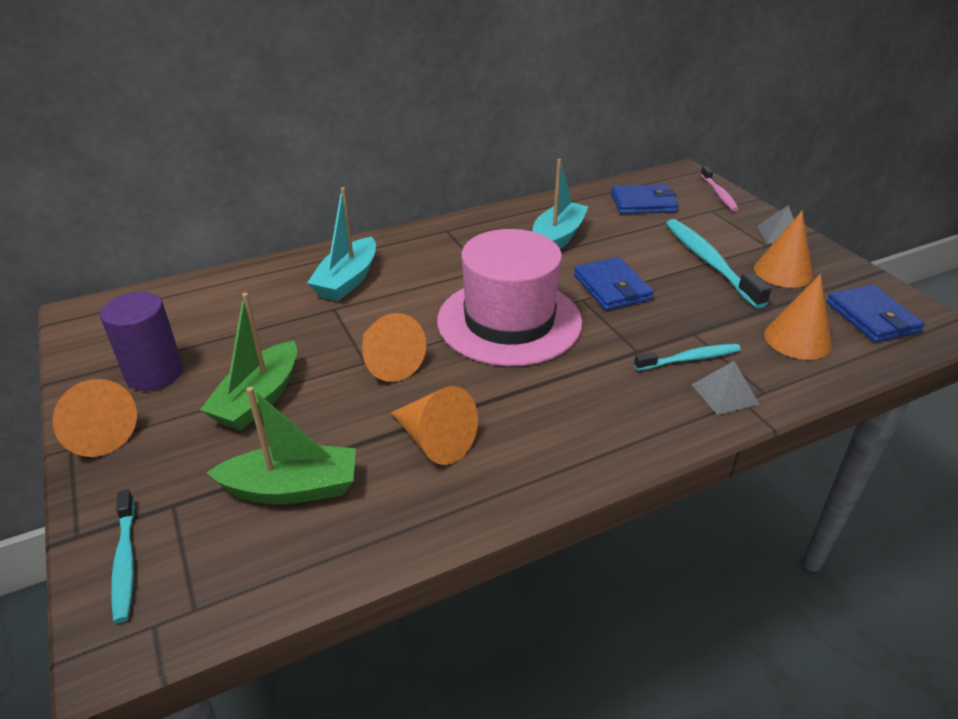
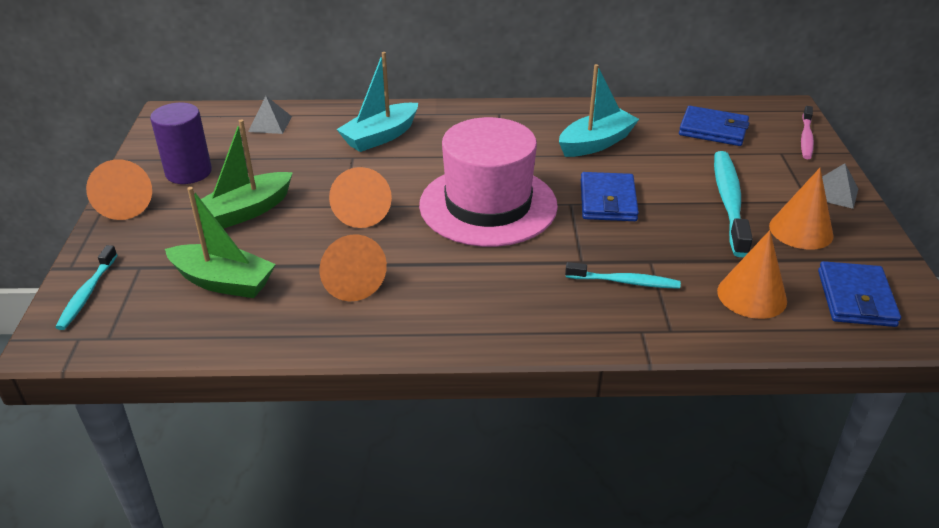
camera: 25 degrees right, 0 degrees up
grey pyramid [691,361,759,415] -> grey pyramid moved to [248,96,292,134]

